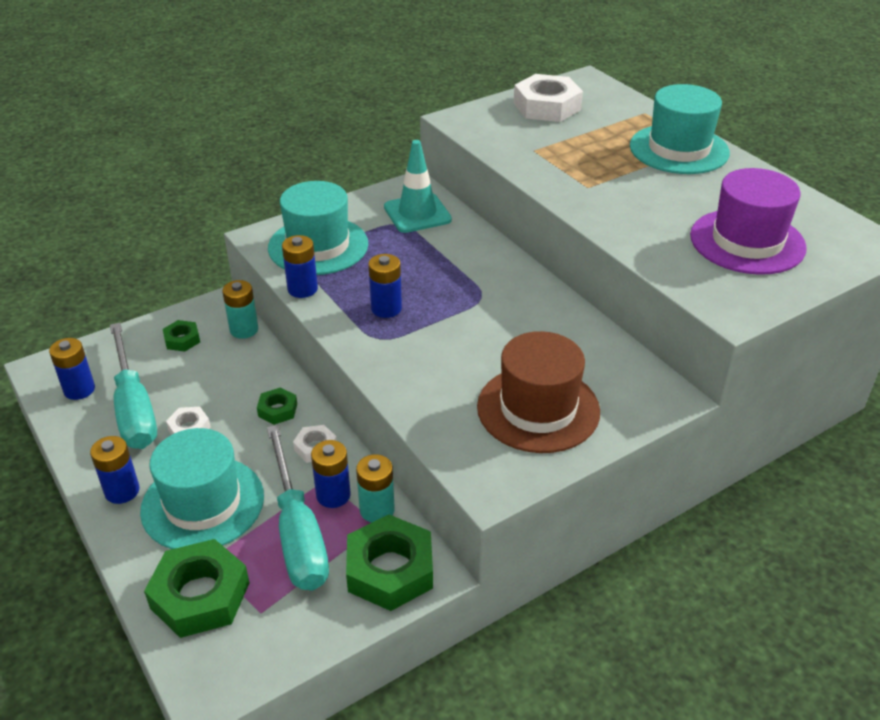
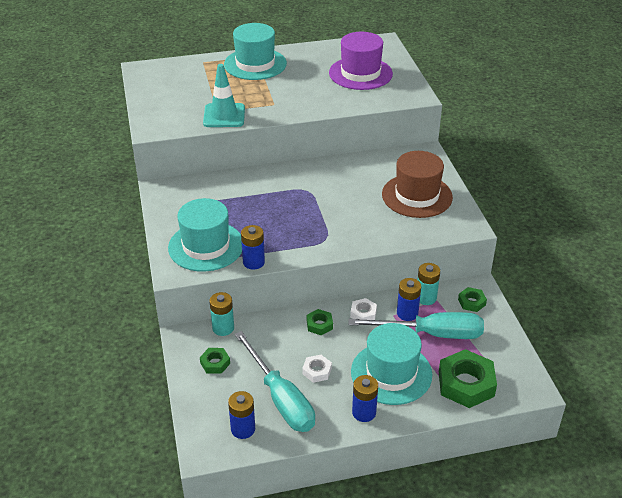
camera: 70 degrees left, 0 degrees up
turquoise screwdriver [110,322,157,449] -> turquoise screwdriver turned 60 degrees clockwise [235,331,315,432]
green nut [346,514,433,611] -> green nut [458,287,487,312], size x0.50
blue battery [368,254,402,318] -> none
turquoise traffic cone [384,140,452,233] -> turquoise traffic cone moved to [203,64,245,127]
white nut [514,74,583,122] -> none

